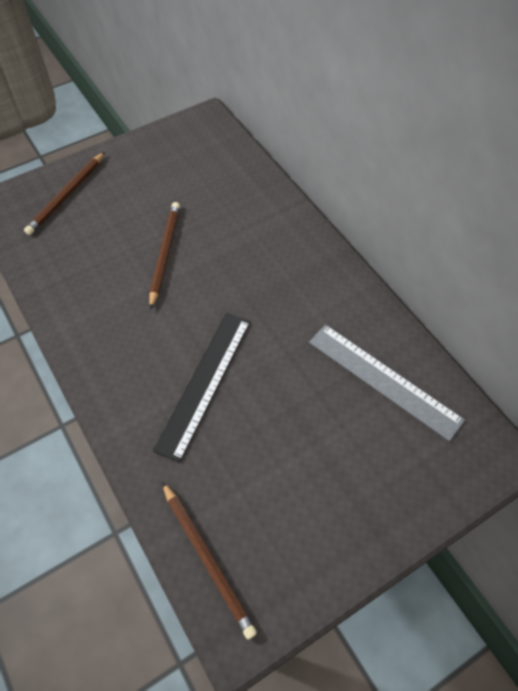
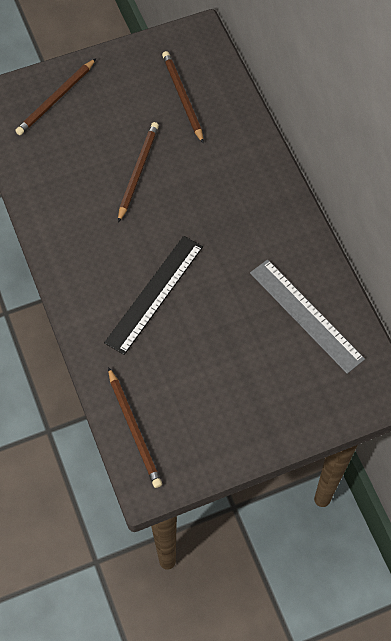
camera: 10 degrees right, 5 degrees up
none -> brown pencil [162,51,204,144]

